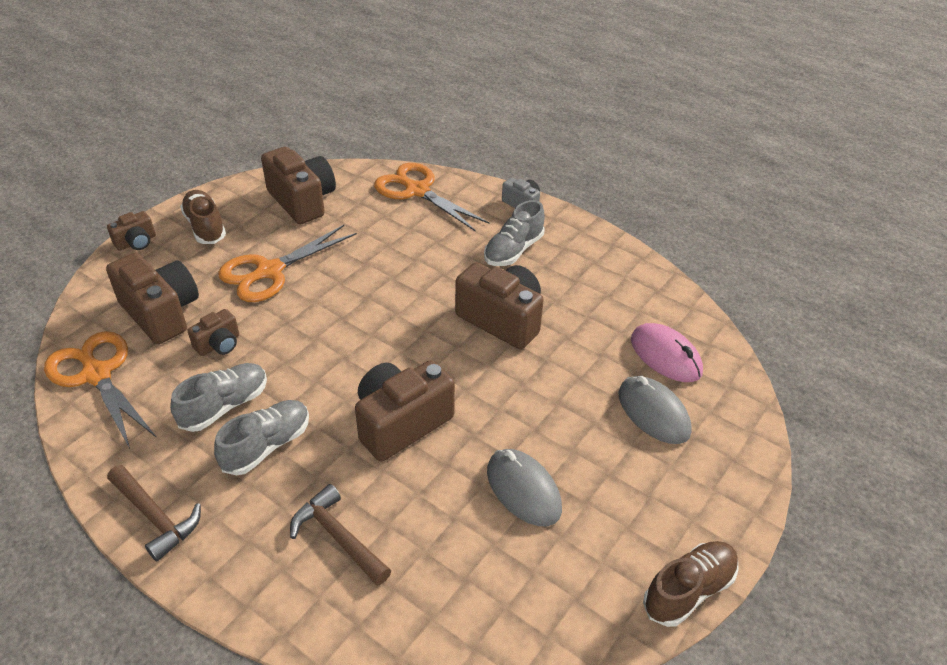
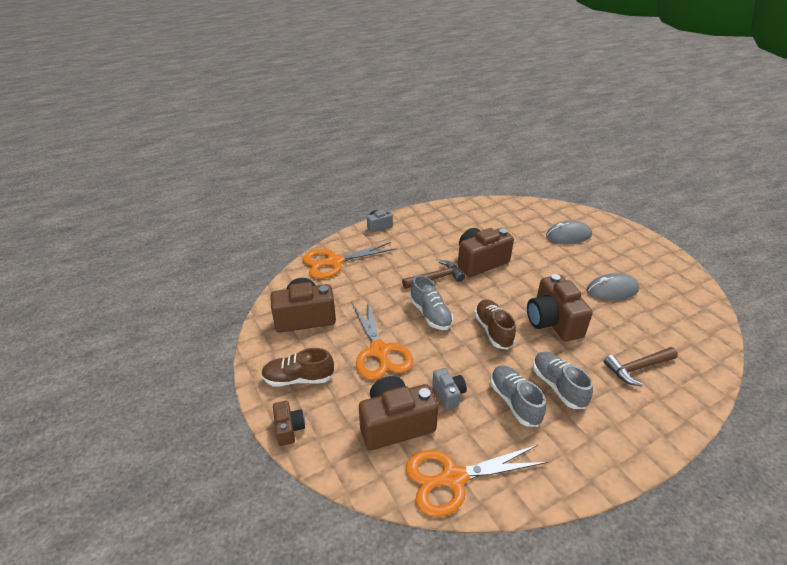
camera: 65 degrees left, 5 degrees down
brown hammer [107,465,201,561] -> brown hammer moved to [402,260,465,289]
brown camera [187,309,239,356] -> grey camera [432,368,467,410]
grey shoe [484,200,544,266] -> grey shoe moved to [410,275,453,330]
pink mouse [631,323,703,382] -> none
brown shoe [643,541,739,627] -> brown shoe moved to [474,300,516,350]

